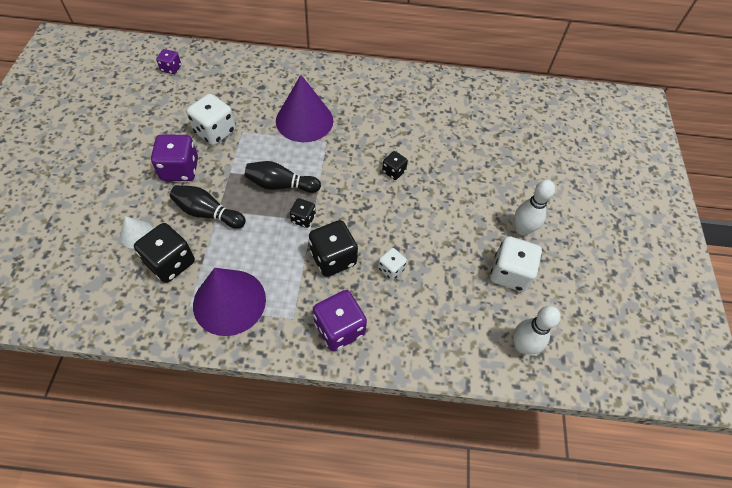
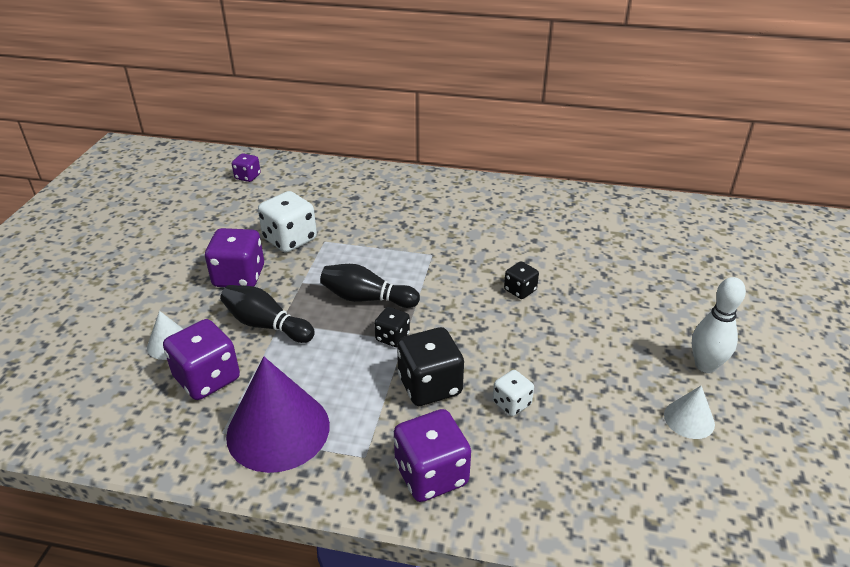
camera: 10 degrees right, 20 degrees down
black dice [134,223,195,283] -> purple dice [163,319,240,400]
purple cone [276,75,333,142] -> none
white dice [490,236,542,292] -> white cone [664,386,715,439]
white bowling pin [513,306,561,354] -> none

